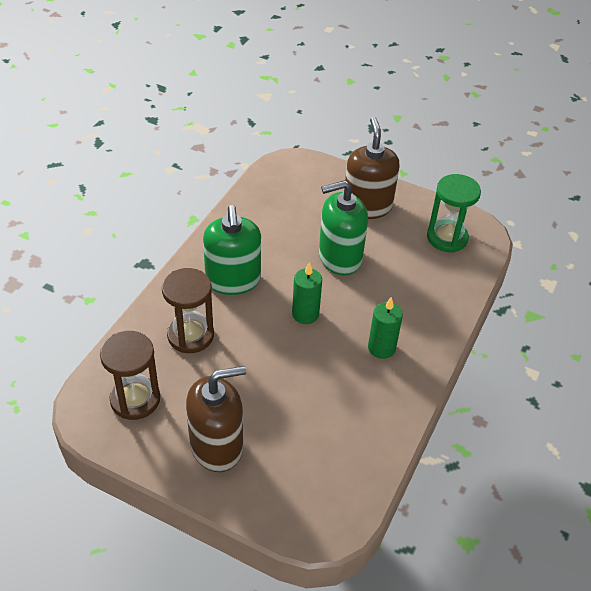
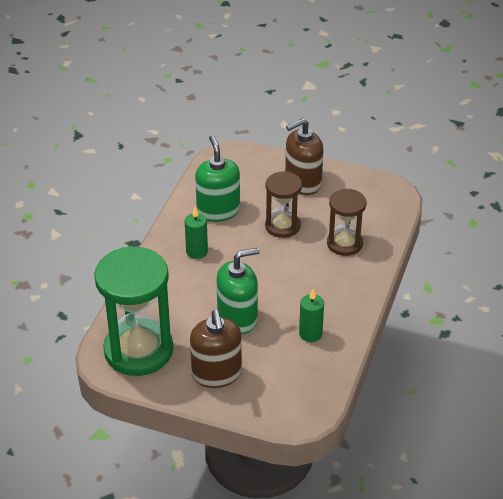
camera: 175 degrees right, 5 degrees down
brown hourglass [100,331,160,420] -> brown hourglass moved to [265,171,302,238]
green soap dispenser [203,205,261,295] -> green soap dispenser moved to [195,135,240,222]
green candle [292,262,322,324] -> green candle moved to [299,289,324,342]
green hourglass [427,174,481,252] -> green hourglass [94,247,173,376], size x1.76

